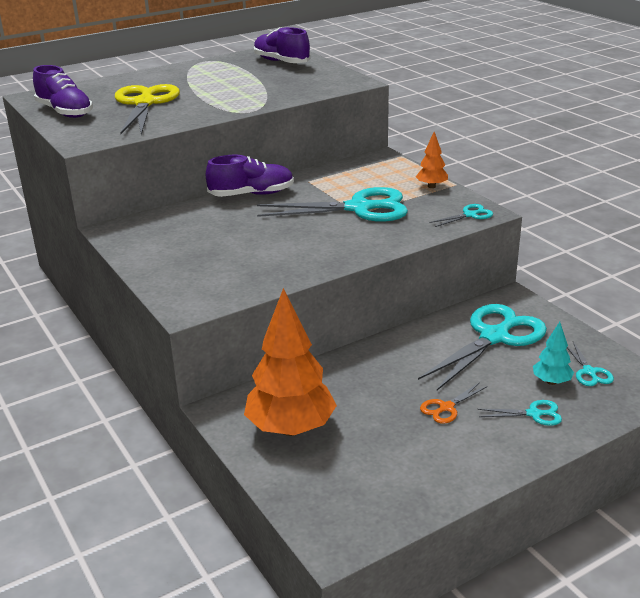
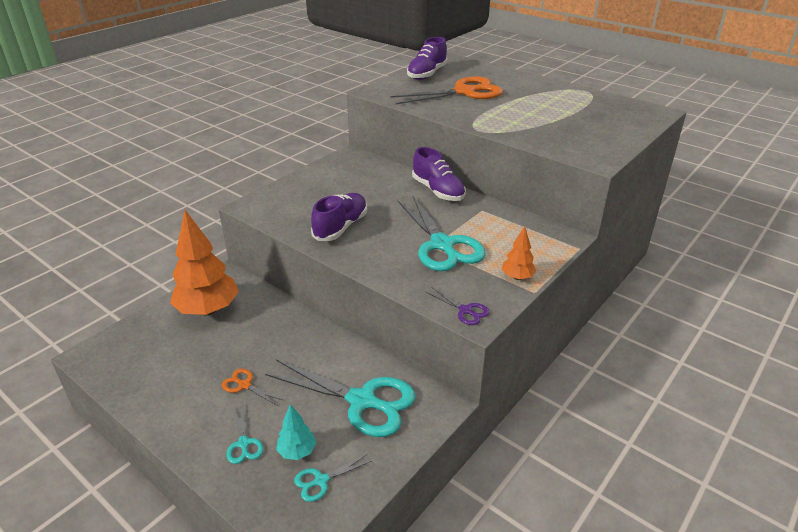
camera: 70 degrees right, 5 degrees up
yellow scissors [115,84,180,135] -> orange scissors [390,76,503,105]
purple shoe [253,27,311,63] -> purple shoe moved to [311,193,367,241]
turquoise scissors [430,204,493,227] -> purple scissors [426,287,490,325]

